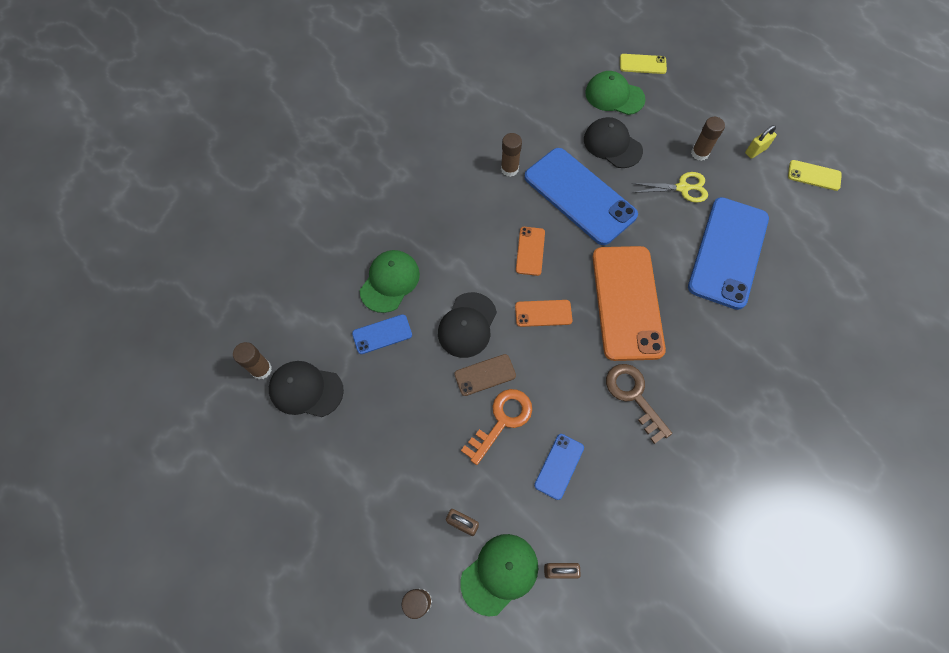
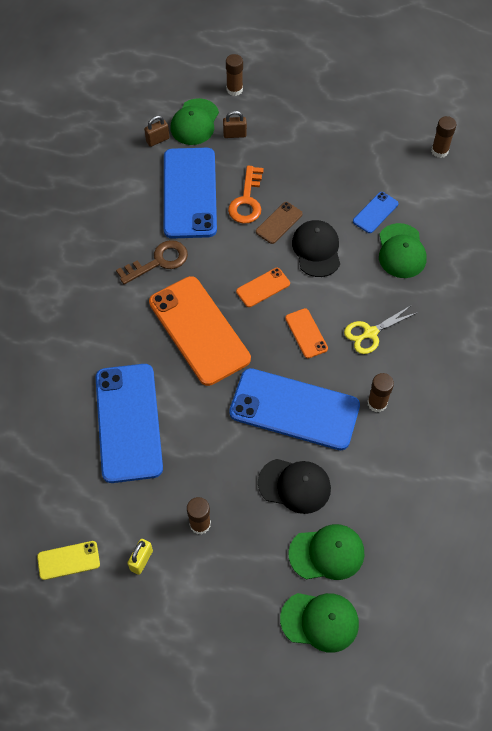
camera: 150 degrees right, 5 degrees down
black cap [269,361,344,417] -> none
blue phone [534,434,584,500] -> blue phone [164,148,217,239], size x2.22
brown key [606,364,672,444] -> brown key turned 60 degrees counterclockwise [116,240,188,284]
yellow phone [620,54,667,74] -> green cap [280,593,359,653]
yellow scissors [631,172,708,203] -> yellow scissors moved to [344,306,418,354]

